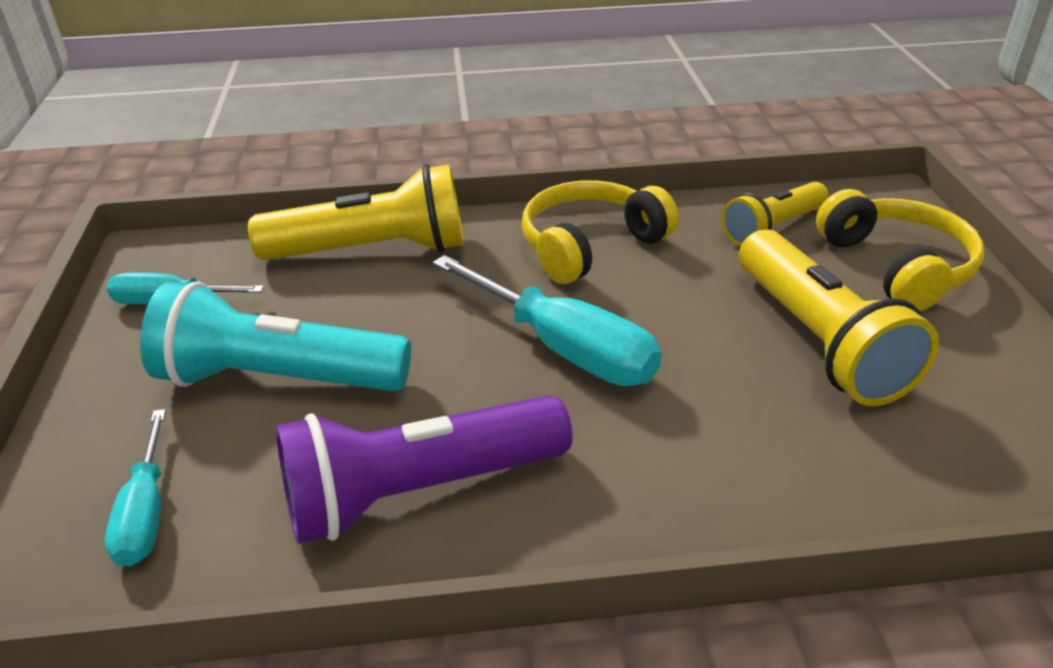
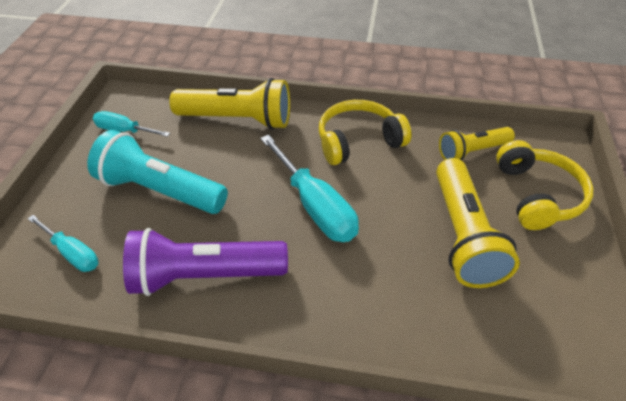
camera: 15 degrees right, 10 degrees up
turquoise screwdriver [105,409,166,566] -> turquoise screwdriver turned 60 degrees counterclockwise [28,215,98,272]

